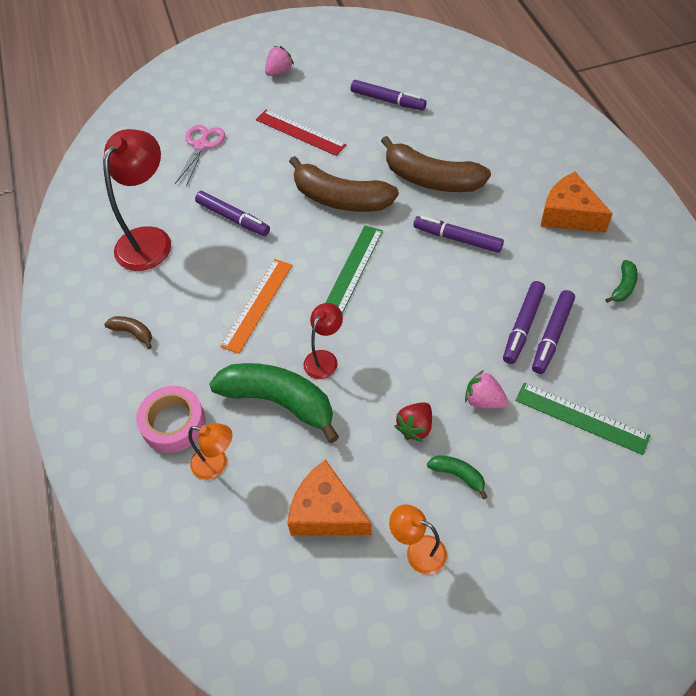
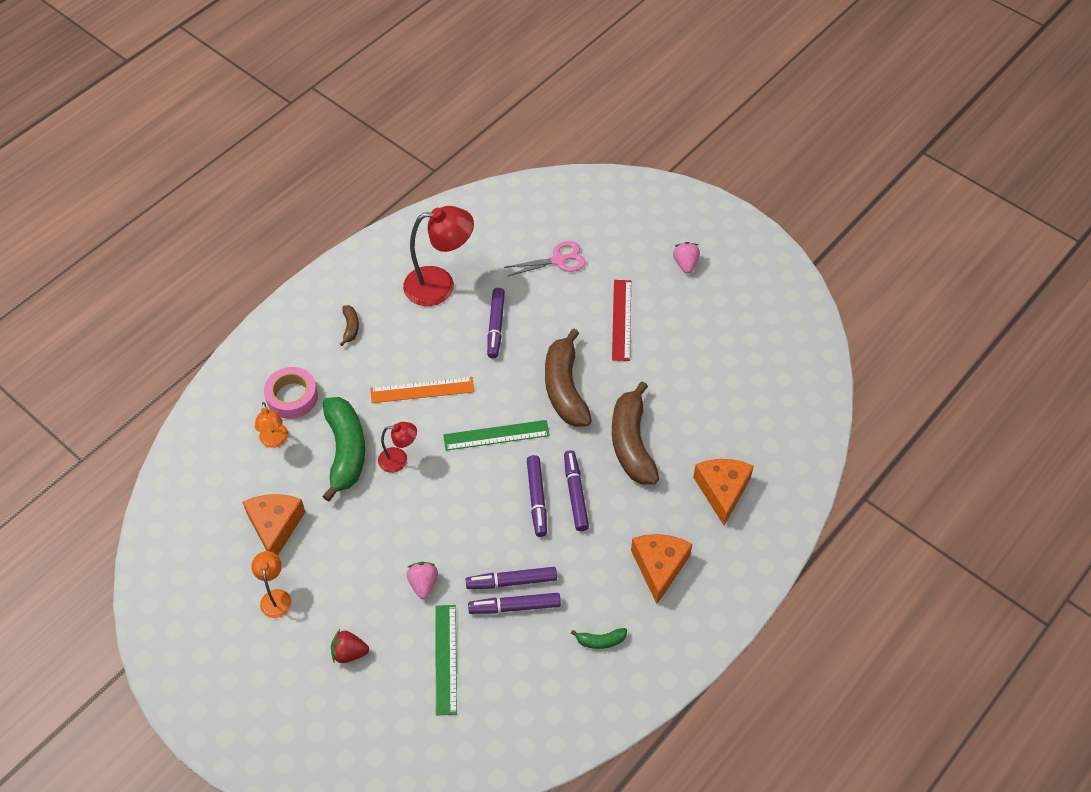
camera: 55 degrees right, 0 degrees up
pink strawberry [265,46,294,76] -> pink strawberry turned 105 degrees counterclockwise [673,242,700,274]
purple marker [351,80,427,110] -> purple marker moved to [527,455,547,537]
red strawberry [394,402,432,442] -> red strawberry moved to [331,629,369,663]
green banana [427,456,487,499] -> none
none -> orange cheese [693,459,754,525]

